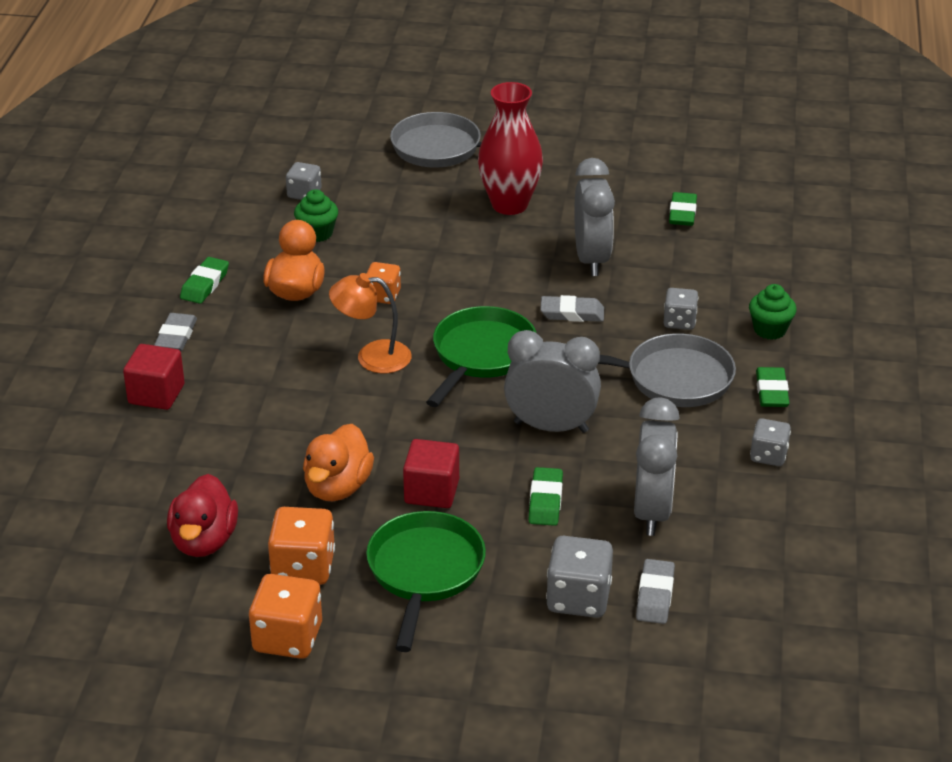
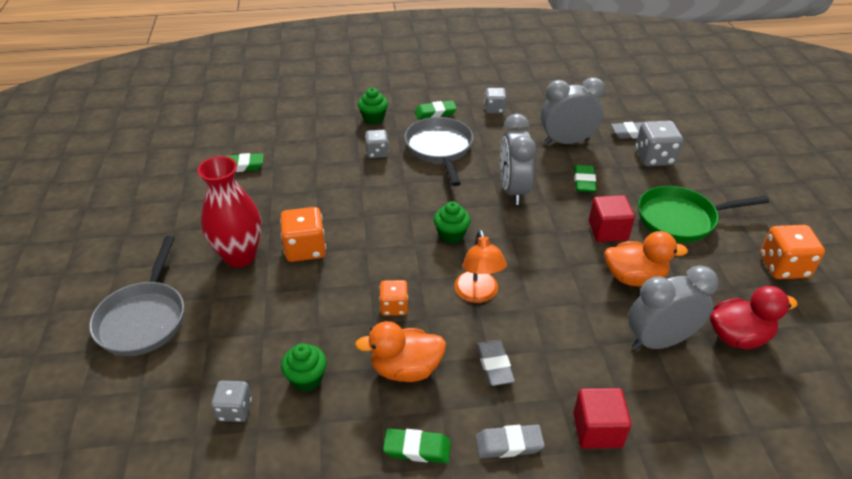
camera: 105 degrees left, 5 degrees up
orange dice [268,507,335,585] -> orange dice moved to [280,207,326,262]
green pan [426,306,536,407] -> green cupcake [434,201,471,244]
green eraser [528,467,563,526] -> green eraser turned 75 degrees counterclockwise [574,165,596,193]
grey eraser [540,295,604,322] -> grey eraser moved to [477,340,515,386]
grey clock [574,158,615,276] -> grey clock moved to [628,265,719,350]

